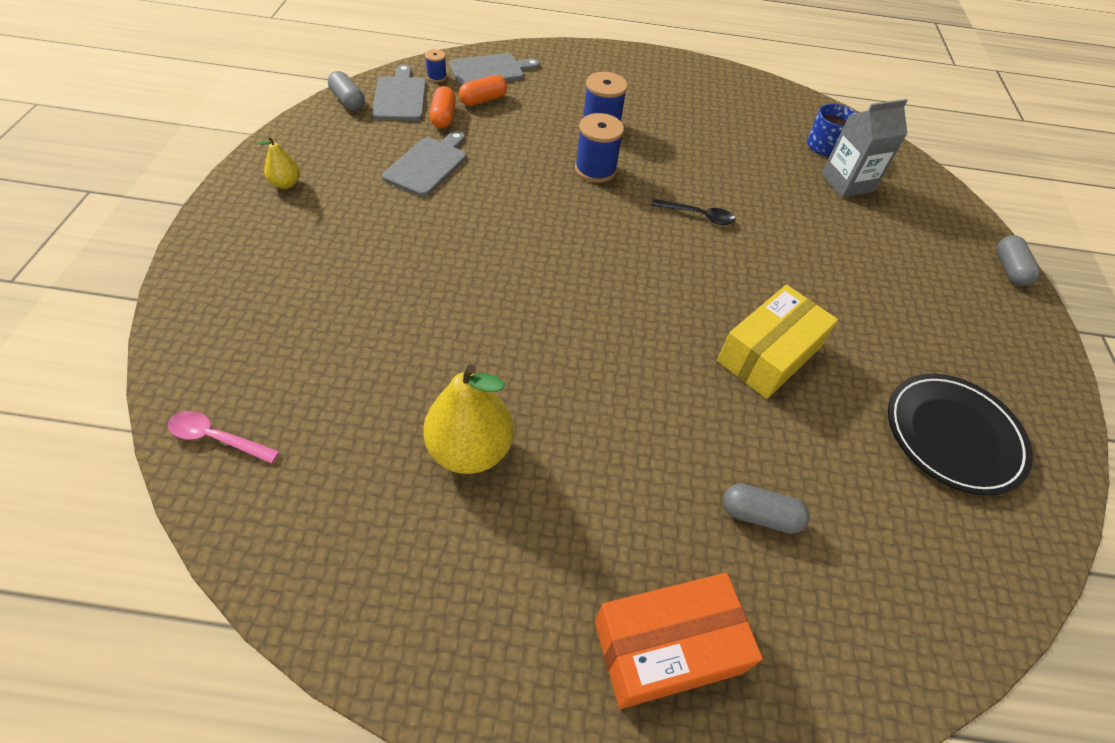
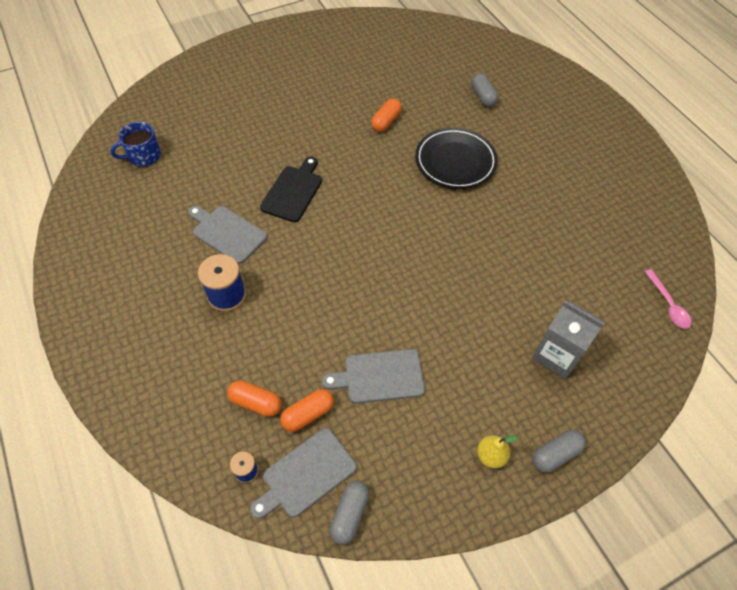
camera: 120 degrees left, 5 degrees up
yellow pear [423,364,514,474] -> none
grey cutting board [449,53,540,86] -> grey cutting board moved to [188,206,268,264]
blue spool [575,113,624,183] -> none
orange box [595,573,763,709] -> none
black spoon [651,199,736,225] -> black cutting board [260,157,322,222]
yellow box [717,285,838,399] -> orange capsule [371,99,402,132]
grey carton [821,99,908,198] -> grey carton moved to [532,300,605,379]
black plate [888,374,1033,495] -> black plate moved to [415,128,498,189]
grey capsule [996,235,1040,286] -> grey capsule moved to [532,430,586,473]

